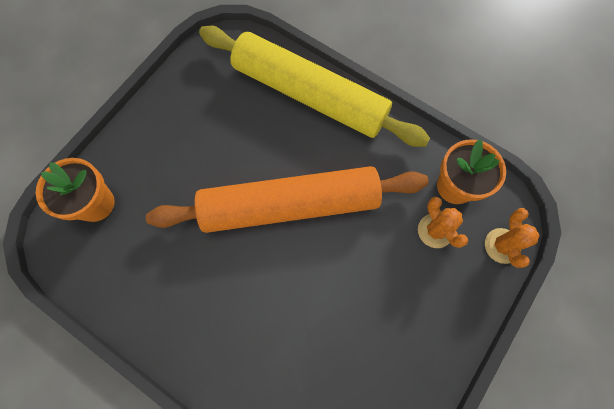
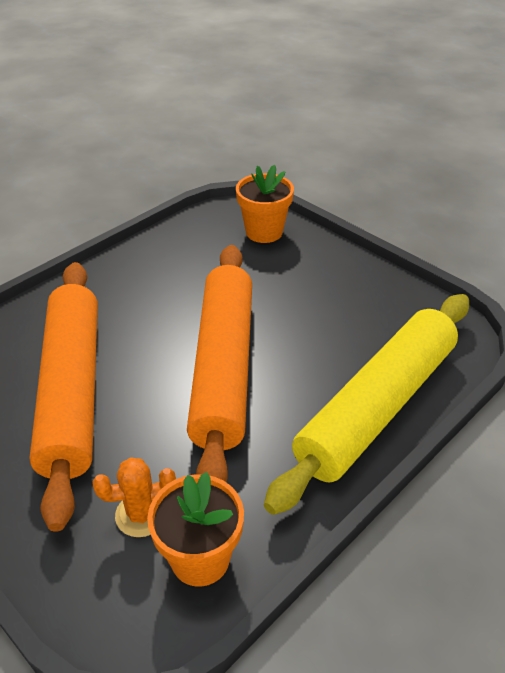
camera: 100 degrees right, 30 degrees down
orange cactus [485,208,539,268] -> none
none -> orange rolling pin [29,262,98,532]

